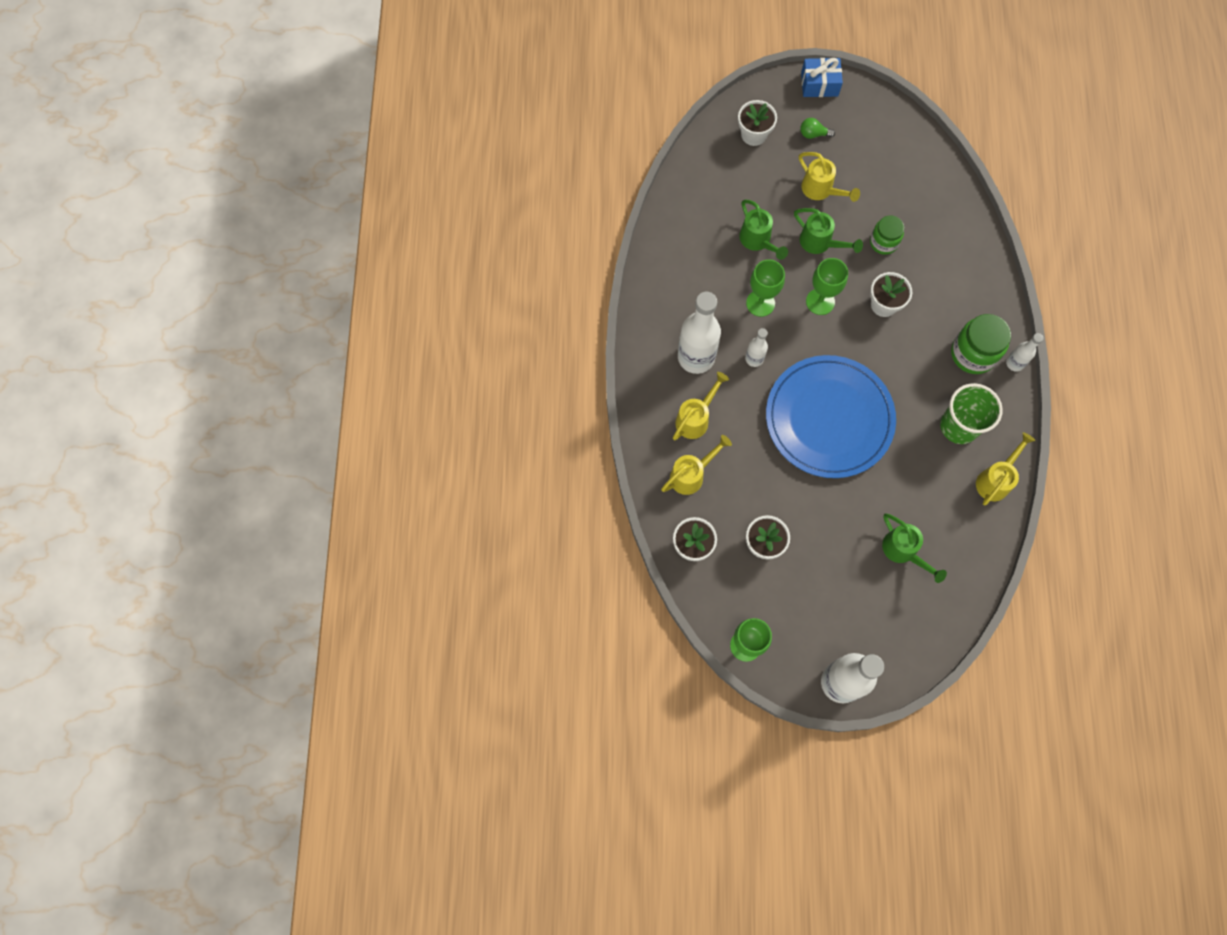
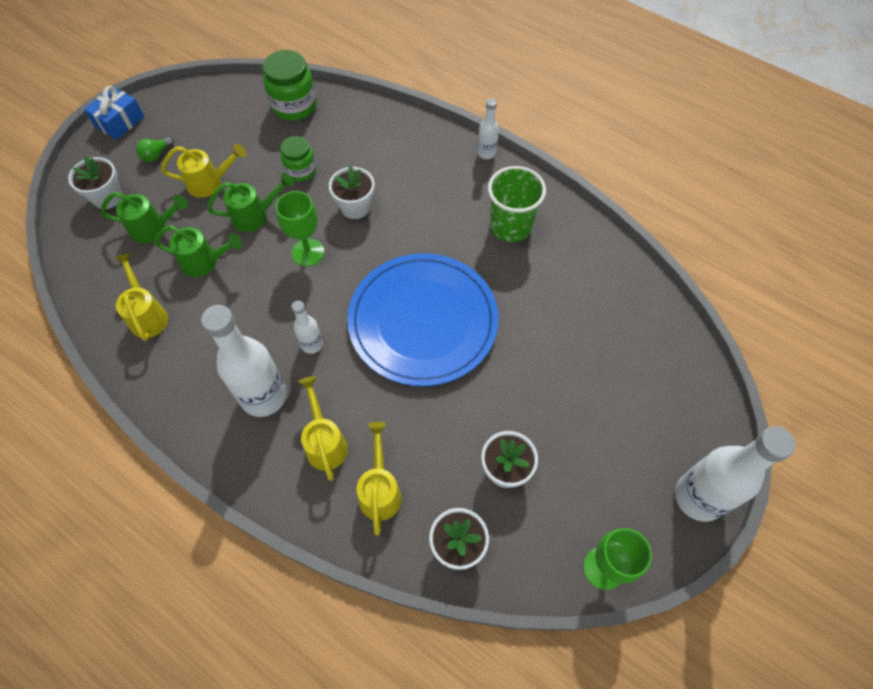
camera: 55 degrees left, 10 degrees down
green goblet [746,259,785,317] -> none
green watering can [882,513,947,583] -> green watering can moved to [101,192,188,243]
green jar [951,314,1011,374] -> green jar moved to [263,50,317,121]
yellow watering can [976,432,1035,505] -> yellow watering can moved to [114,253,168,341]

